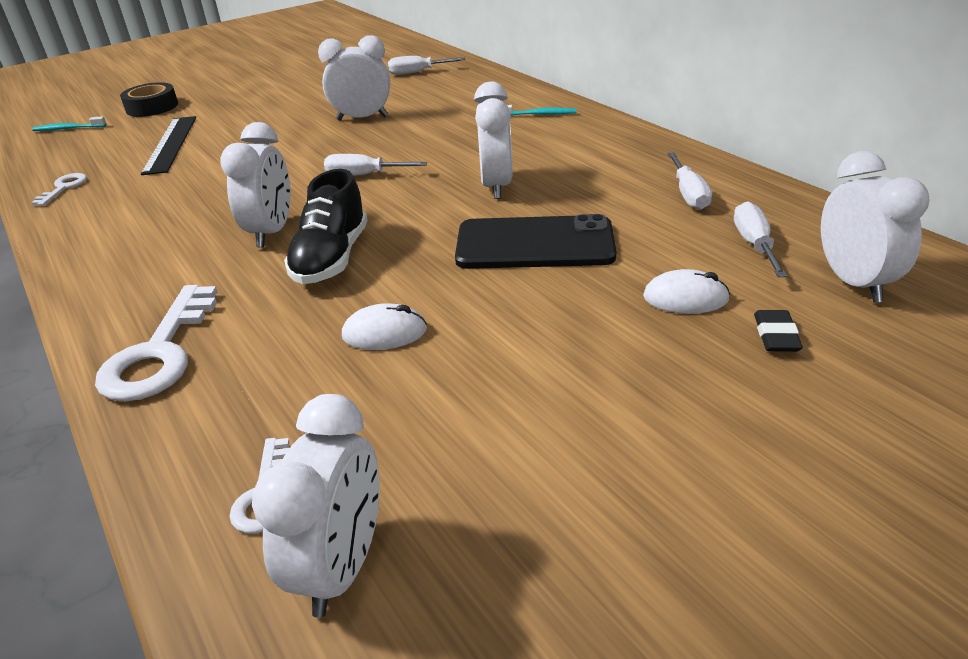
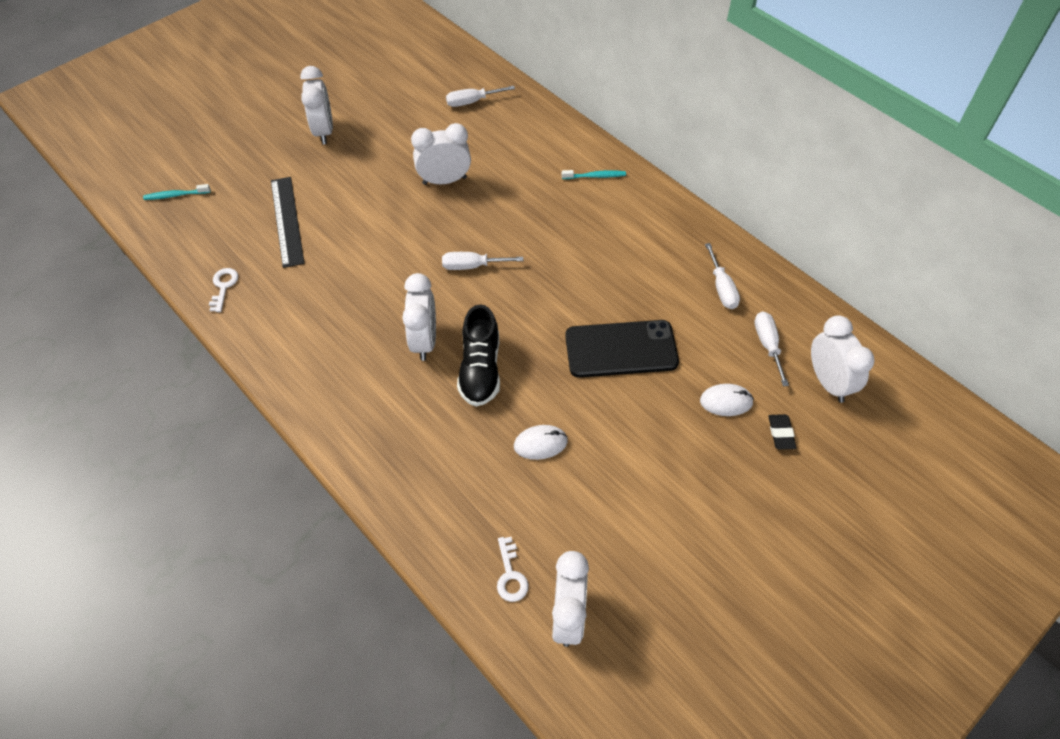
camera: 10 degrees left, 20 degrees up
white key [95,285,217,402] -> none
black tape [120,82,178,117] -> none
white clock [474,82,513,199] -> white clock moved to [300,66,333,144]

